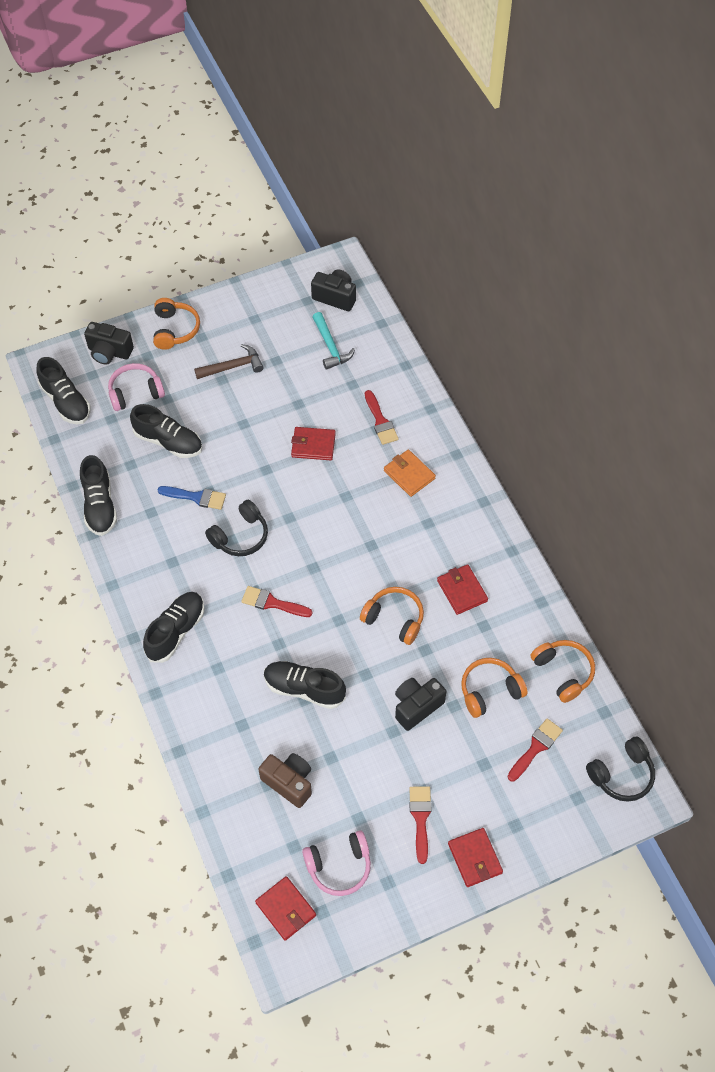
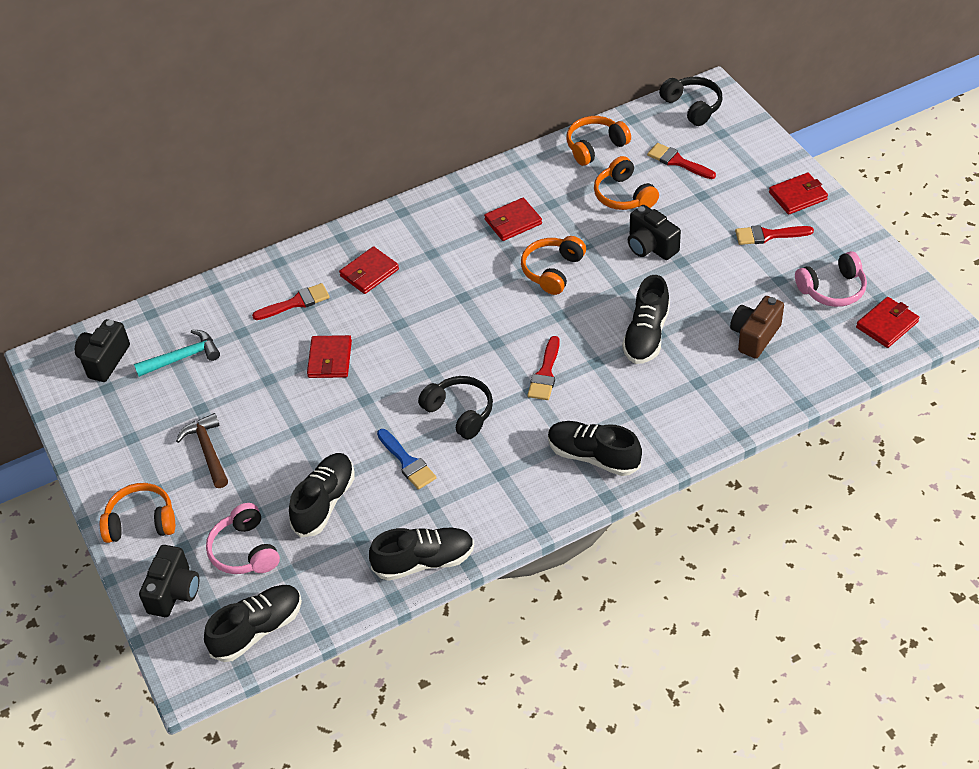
camera: 90 degrees left, 10 degrees down
blue brush [158,486,226,510] -> blue brush turned 135 degrees clockwise [377,429,437,490]
pink headphones [302,830,371,896] -> pink headphones turned 90 degrees clockwise [795,251,867,307]
orange wallet [384,449,436,497] -> red wallet [339,246,399,294]

